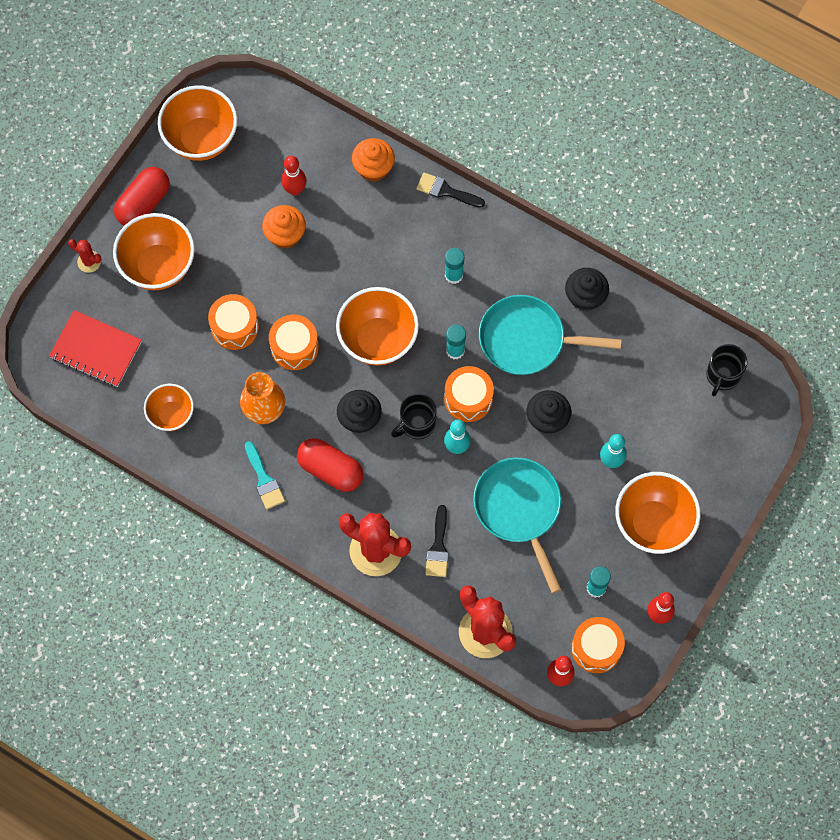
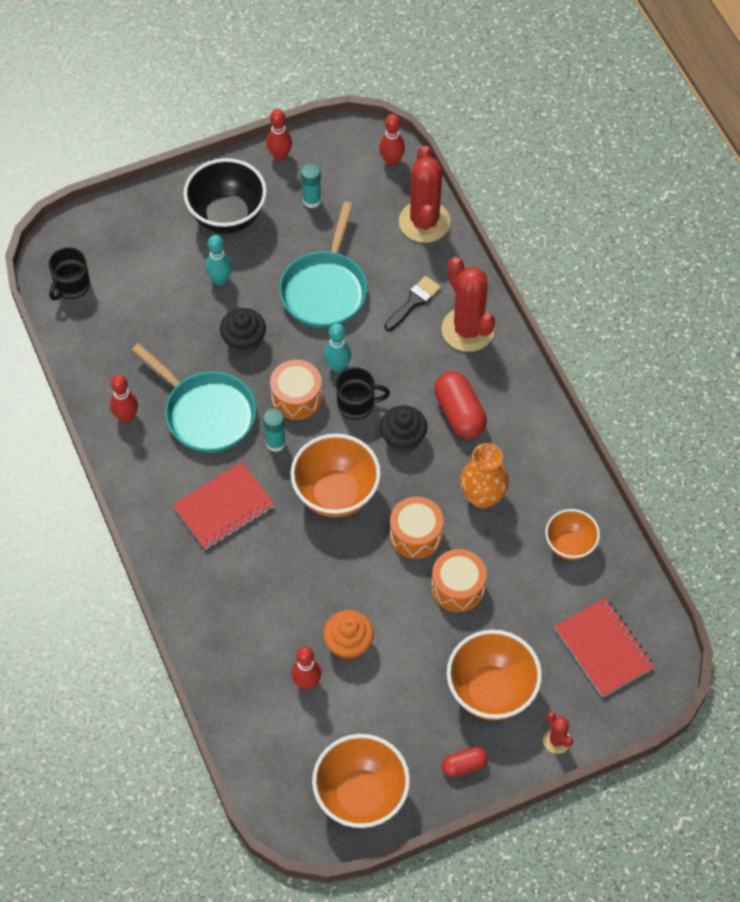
camera: 145 degrees left, 10 degrees down
red capsule [114,167,170,226] -> red capsule [442,747,488,778], size x0.57
turquoise brush [245,441,285,509] -> none
orange cupcake [352,138,395,182] -> none
black brush [417,172,485,208] -> none
turquoise glue stick [445,248,464,284] -> red notebook [172,462,275,550]
black cupcake [565,268,609,311] -> red bowling pin [110,375,138,423]
orange drum [571,617,625,673] -> none
orange bowl [615,472,701,554] -> black bowl [183,158,267,234]
black mug [706,344,747,396] -> black mug turned 150 degrees clockwise [49,247,90,300]

